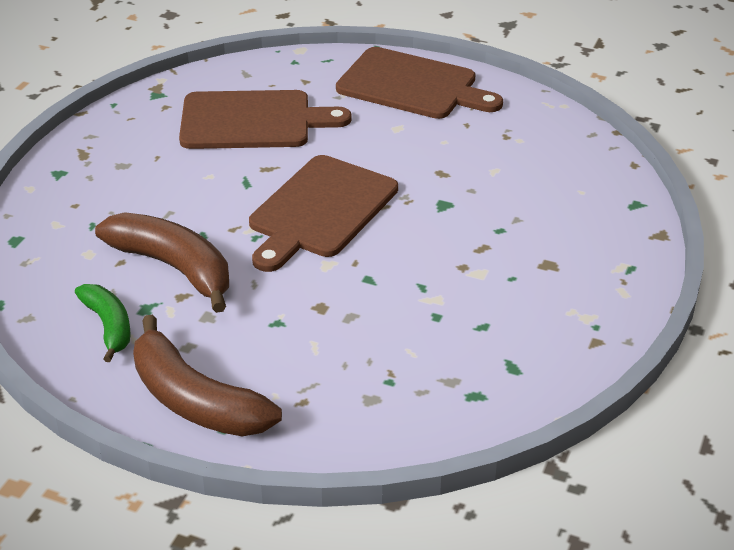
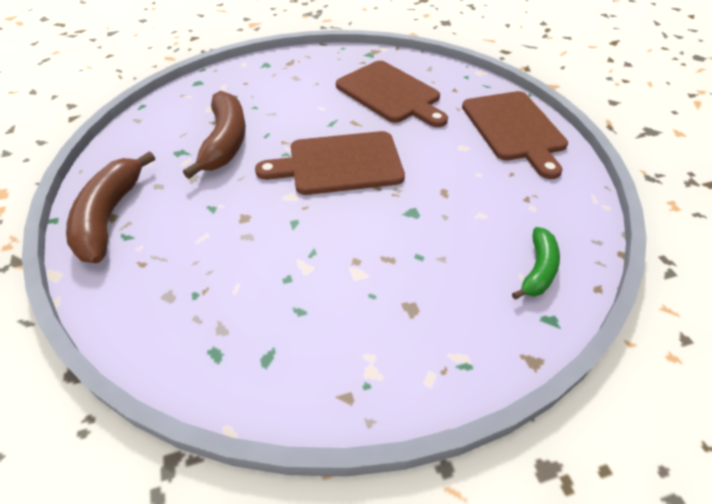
camera: 50 degrees right, 10 degrees up
green banana [75,284,131,362] -> green banana moved to [512,227,560,299]

